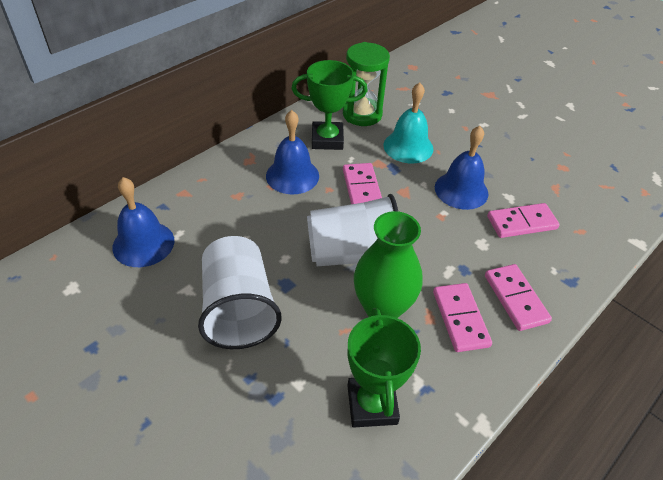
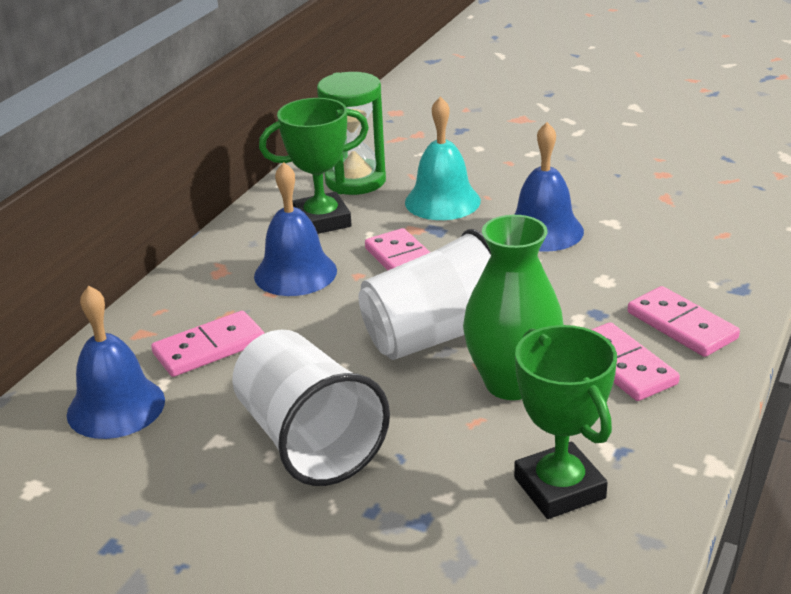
camera: 15 degrees left, 15 degrees down
pink domino [487,203,560,238] -> pink domino moved to [151,311,265,377]

